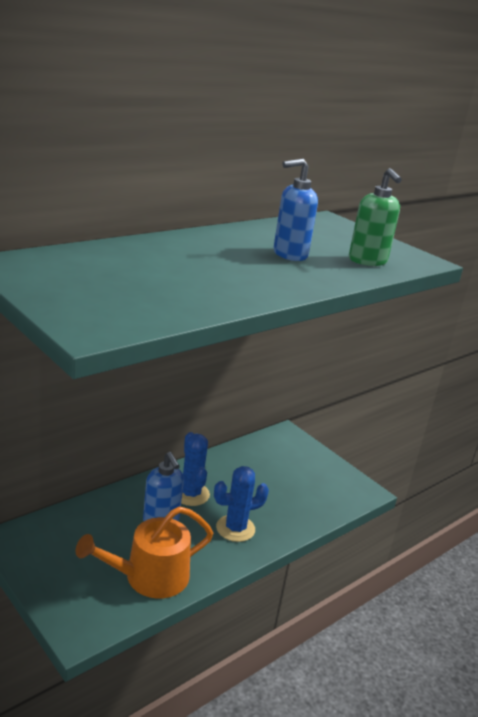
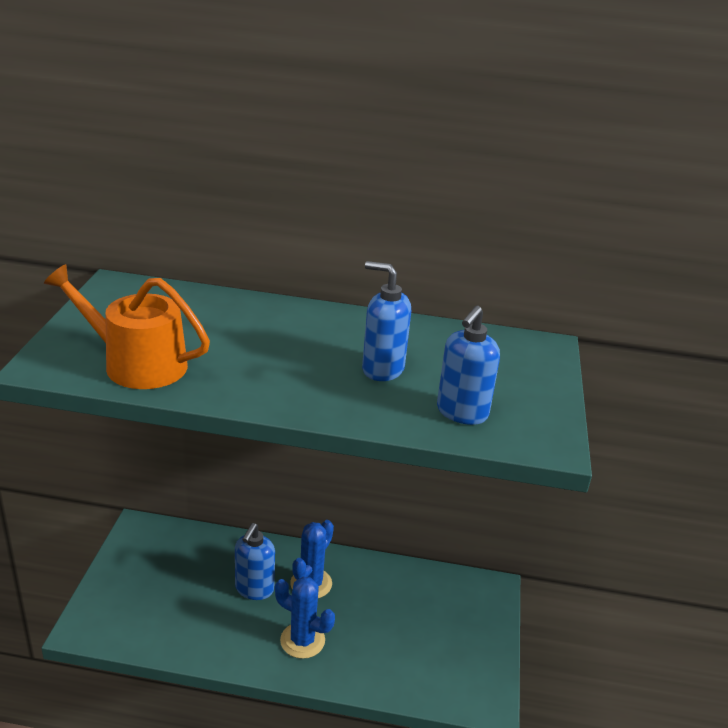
camera: 50 degrees right, 5 degrees up
orange watering can [76,506,213,599] -> orange watering can moved to [44,264,210,389]
green soap dispenser [349,168,402,266] -> blue soap dispenser [437,306,500,425]

